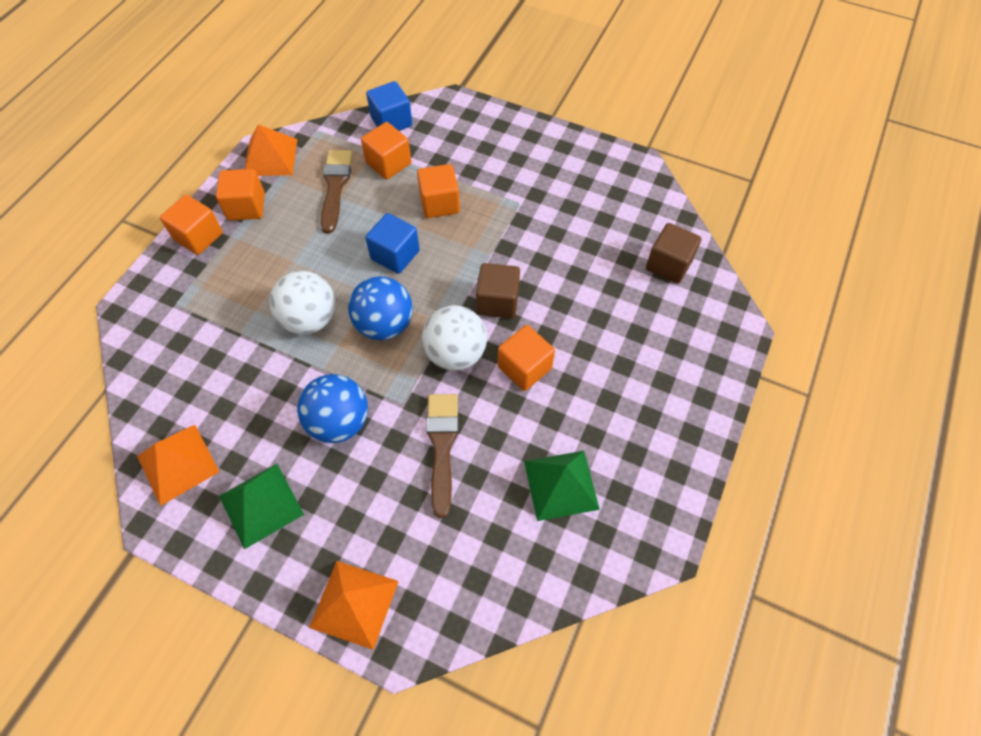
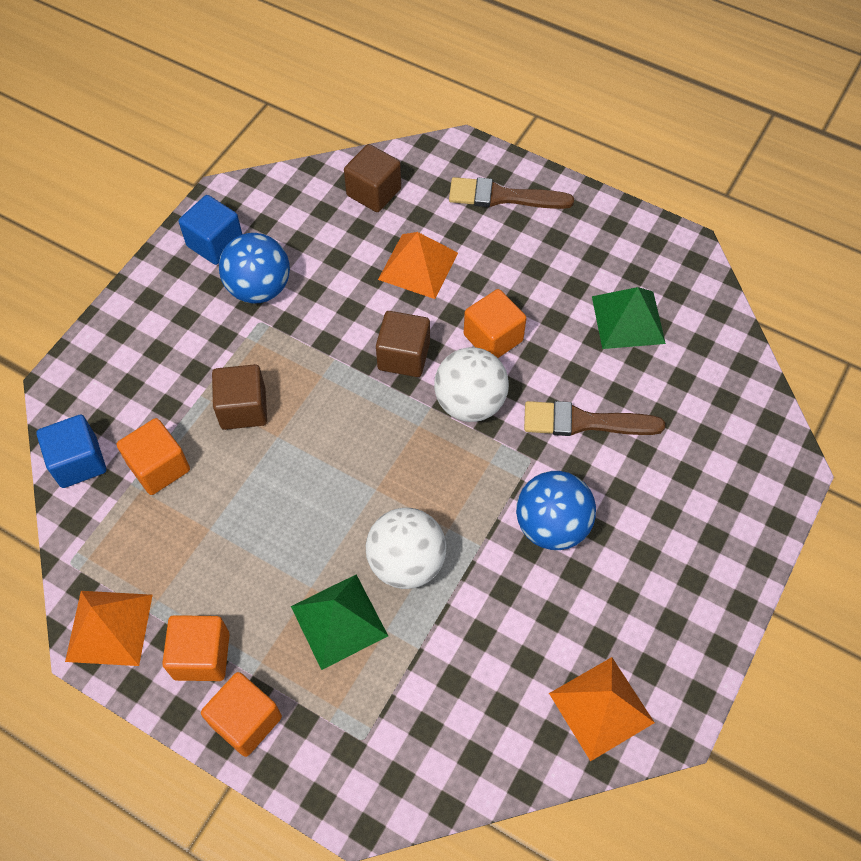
camera: 85 degrees left, 0 degrees up
green pyramid [219,464,304,549] -> green pyramid moved to [291,575,388,670]
orange pyramid [309,561,399,650] -> orange pyramid moved to [378,232,458,299]
brown brush [321,150,353,234] -> brown brush moved to [449,177,574,209]
blue ball [348,276,413,340] -> blue ball moved to [219,233,290,303]
blue cube [365,213,420,274] -> blue cube moved to [179,195,242,265]
orange cube [417,164,460,218] -> brown cube [212,364,267,430]

